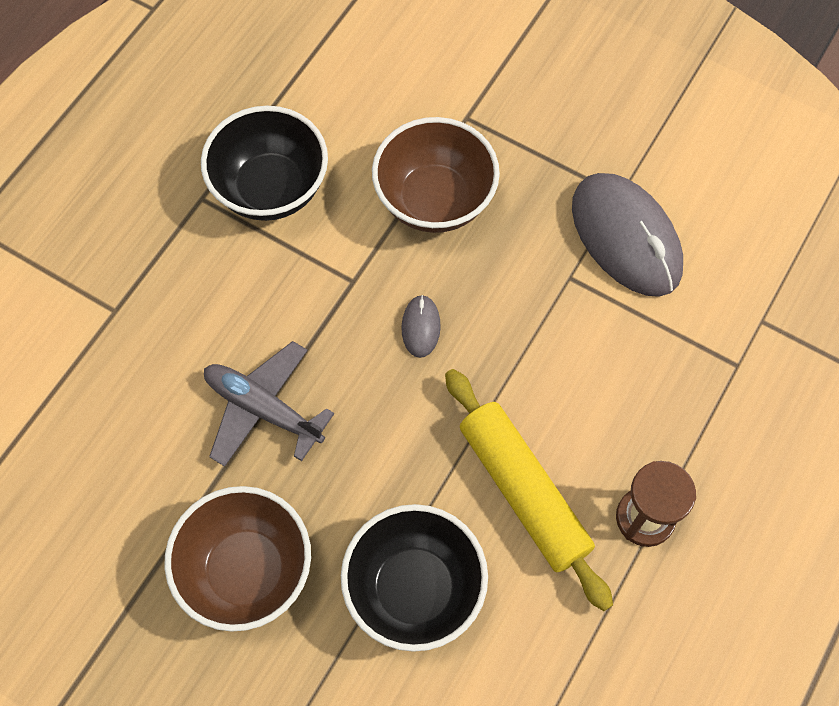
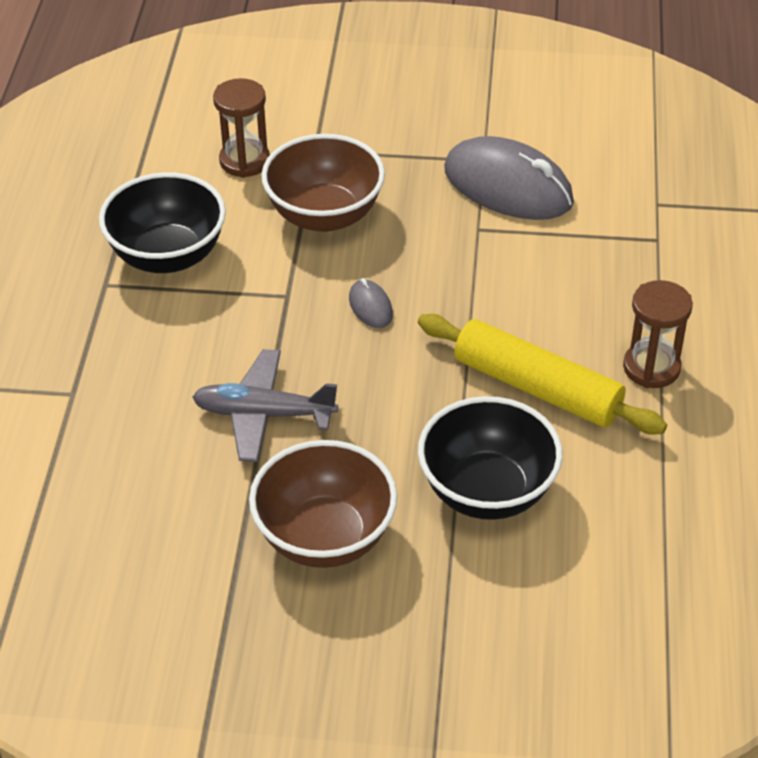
camera: 25 degrees left, 20 degrees down
none -> brown hourglass [213,78,270,178]

